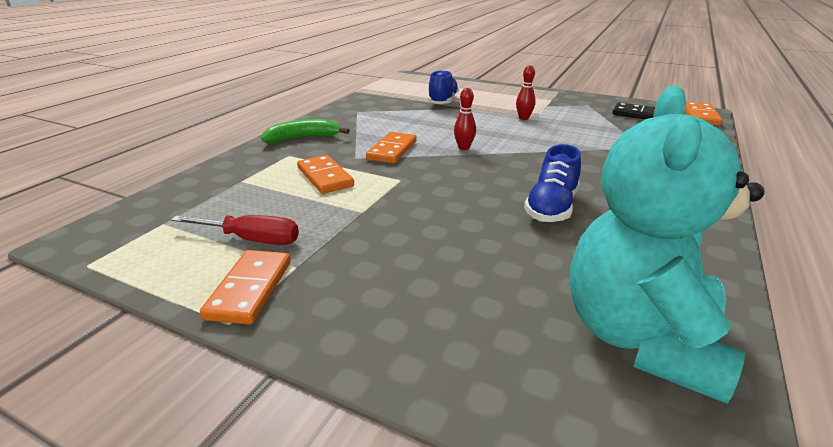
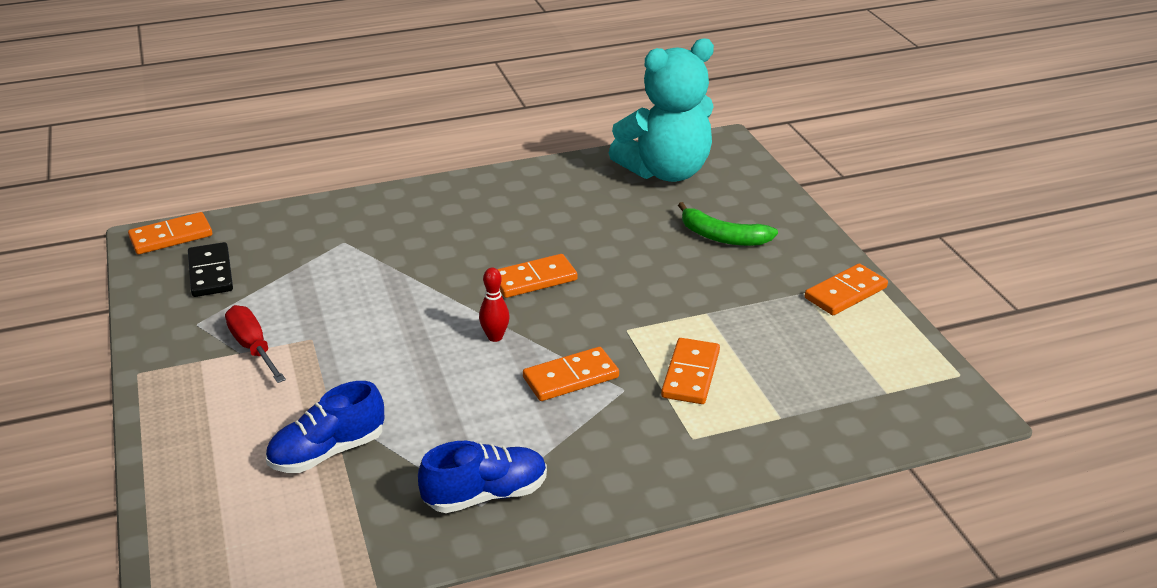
camera: 135 degrees left, 5 degrees up
red screwdriver [171,215,299,245] -> red screwdriver moved to [225,305,286,383]
green banana [261,119,350,143] -> green banana moved to [678,202,778,246]
red bowling pin [516,65,536,120] -> none
blue shoe [524,144,581,222] -> blue shoe moved to [418,441,547,513]
none -> orange domino [497,254,578,298]

